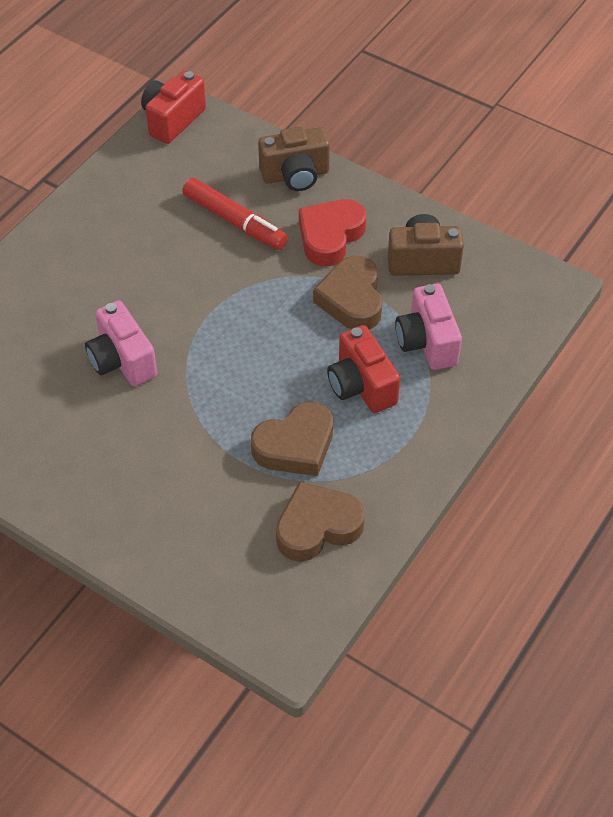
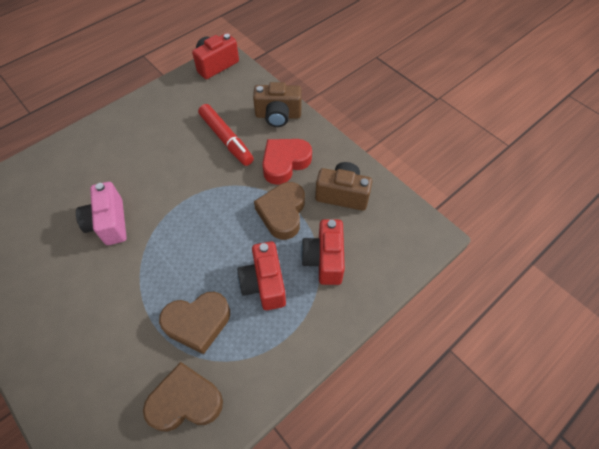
camera: 15 degrees right, 5 degrees up
pink camera [395,284,462,370] -> red camera [301,219,345,285]

